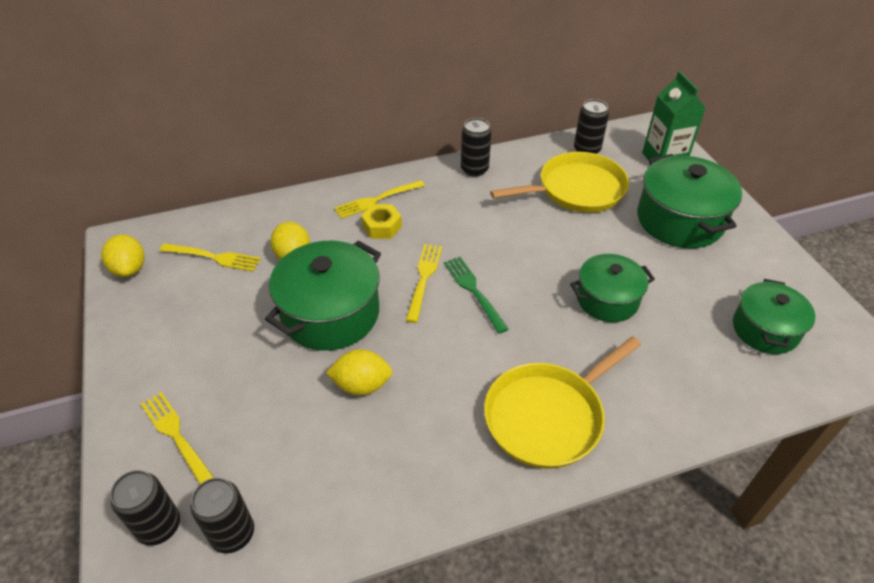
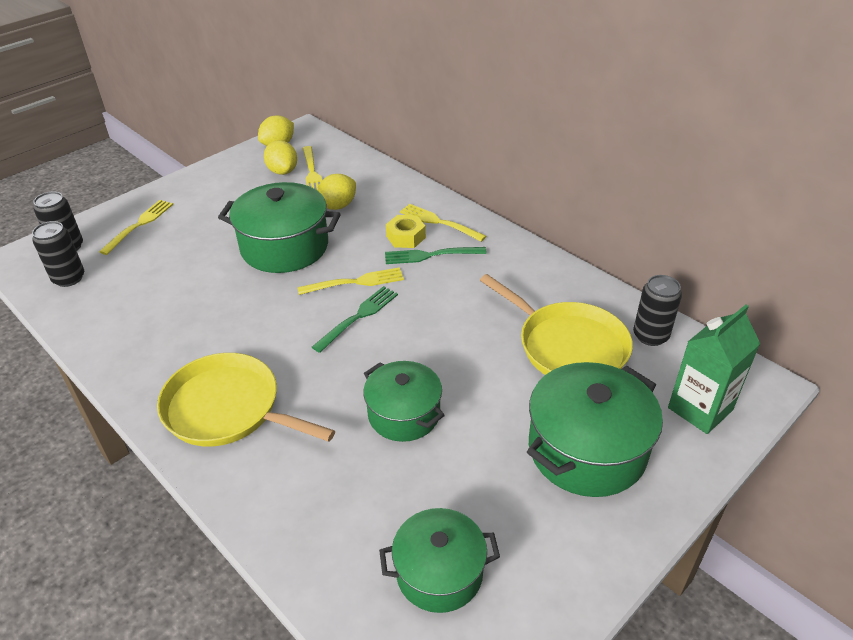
camera: 65 degrees right, 5 degrees down
yellow lemon [326,349,392,395] -> yellow lemon moved to [264,140,297,175]
black can [461,118,492,177] -> none
none -> green fork [385,247,487,264]

